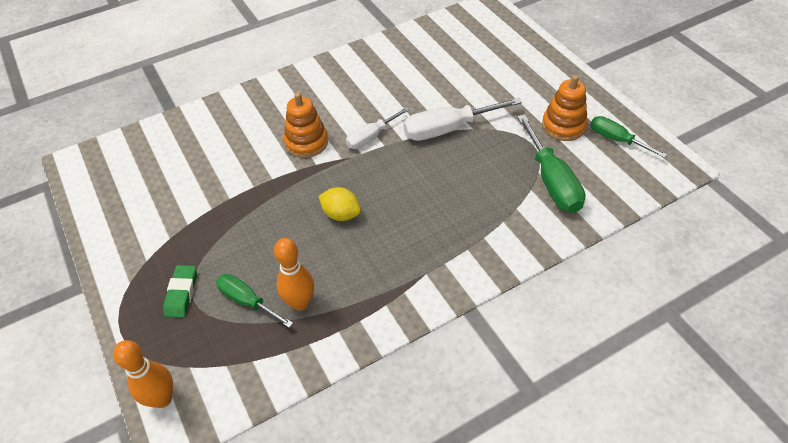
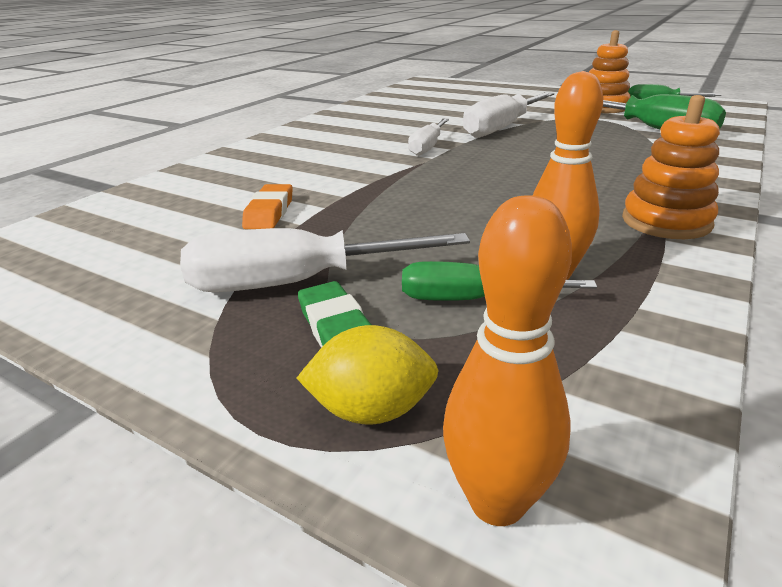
camera: 30 degrees left, 20 degrees down
orange stacking toy [284,92,328,158] -> orange stacking toy moved to [622,95,720,239]
yellow lemon [318,187,361,221] -> yellow lemon moved to [297,325,439,425]
none -> white screwdriver [180,228,470,292]
none -> orange eraser [242,184,293,229]

